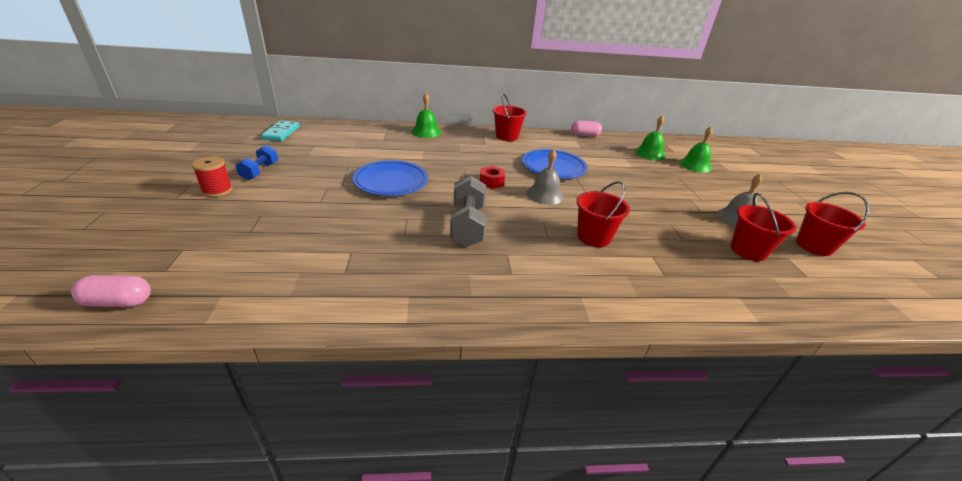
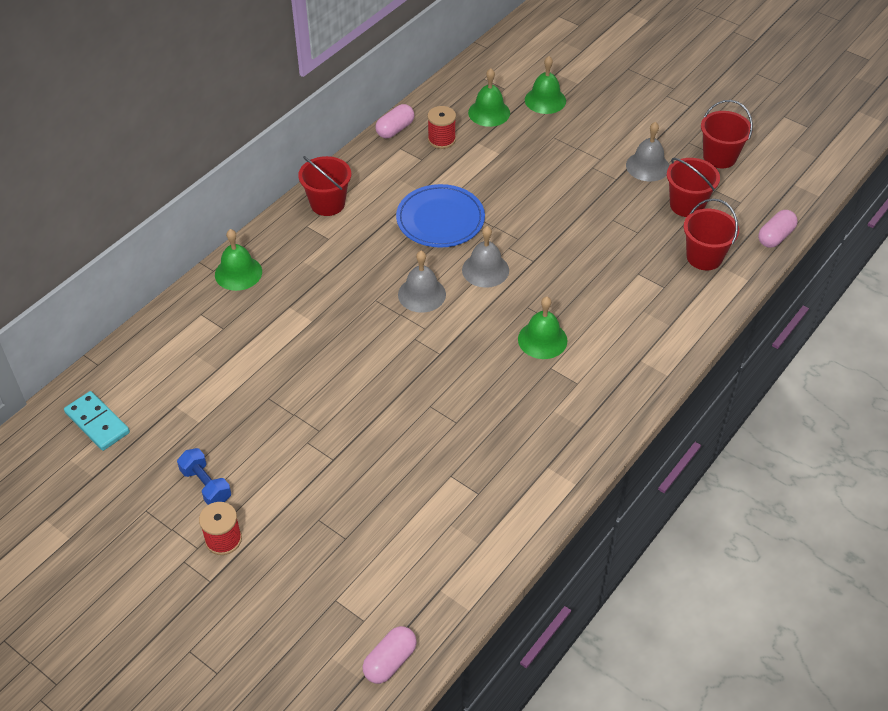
camera: 45 degrees left, 15 degrees up
blue plate [352,160,428,196] -> none
grey dumbbell [450,176,487,247] -> none
red nut [480,166,505,189] -> grey bell [398,251,446,313]
red bucket [577,181,630,247] -> red bucket moved to [684,199,739,270]
none -> red spool [428,106,456,149]
none -> green bell [518,297,567,359]
none -> pink capsule [758,210,798,248]

